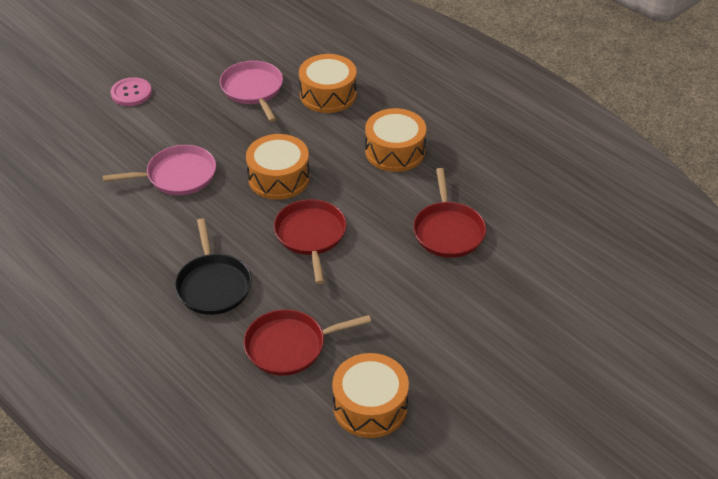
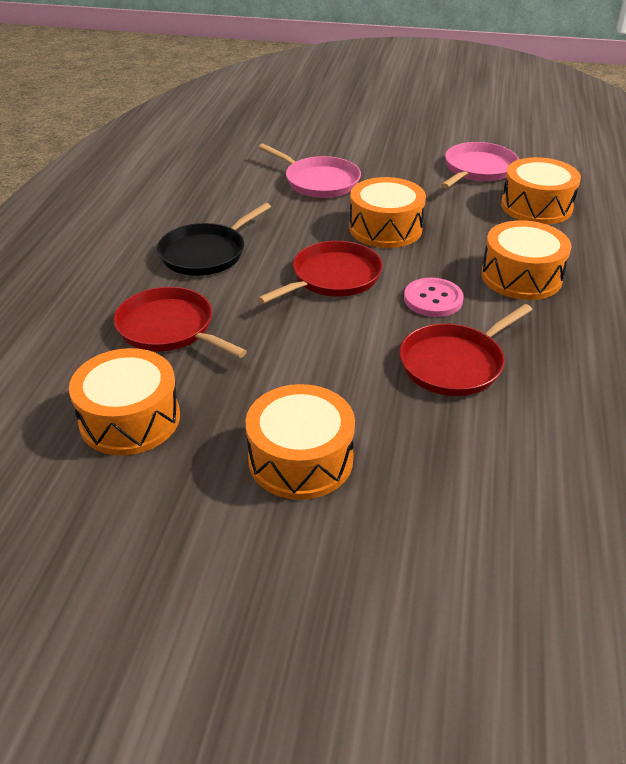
camera: 55 degrees right, 5 degrees down
pink button [111,77,152,106] -> pink button moved to [404,278,464,317]
none -> orange drum [245,384,355,500]

